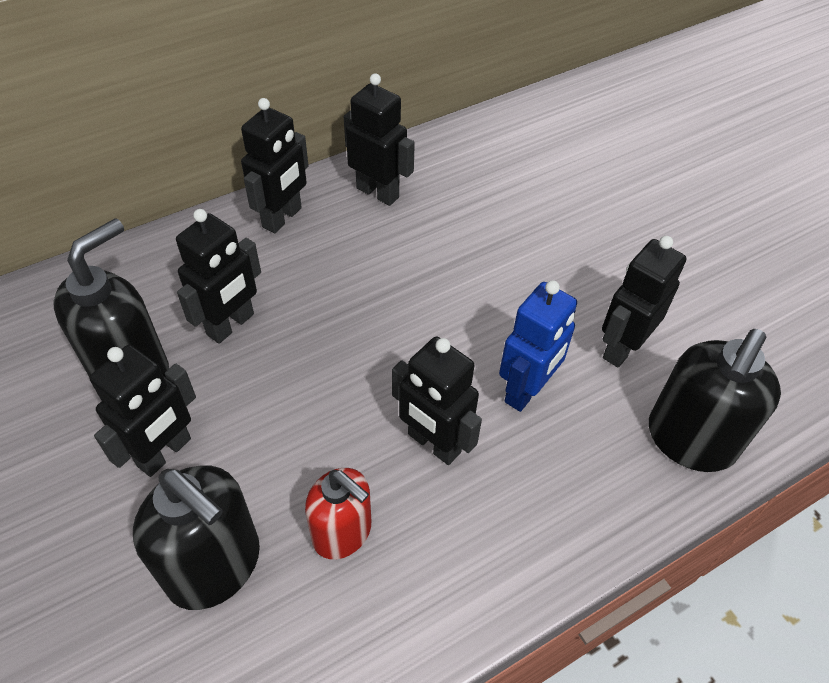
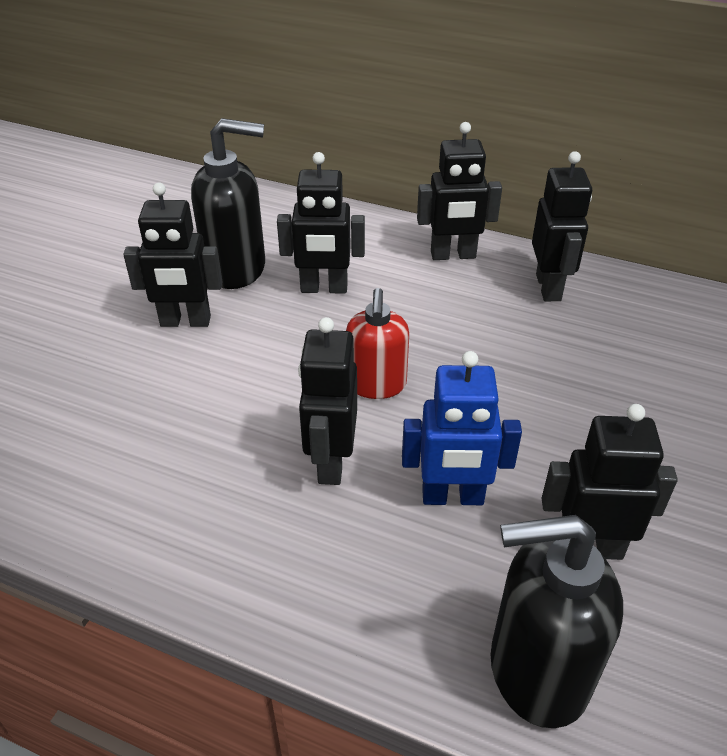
camera: 55 degrees right, 10 degrees down
black soap dispenser [133,465,260,610] -> none
red soap dispenser [305,468,371,559] -> red soap dispenser moved to [346,288,409,399]

